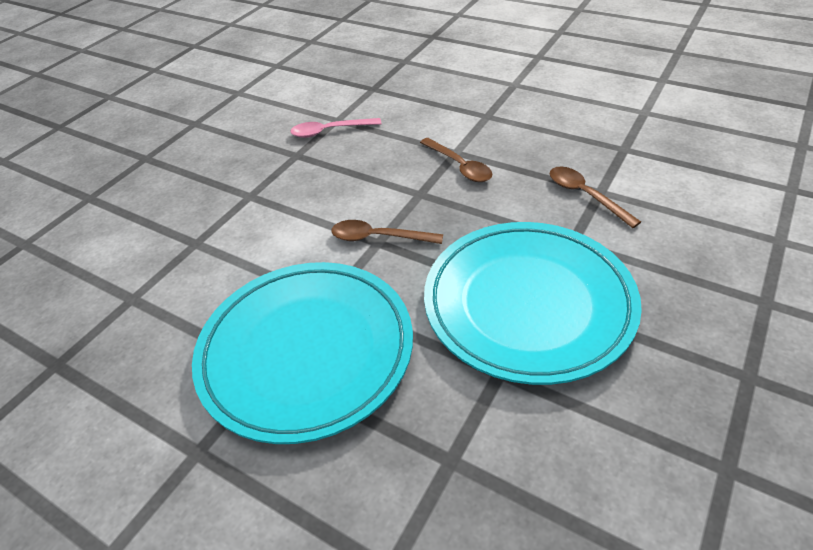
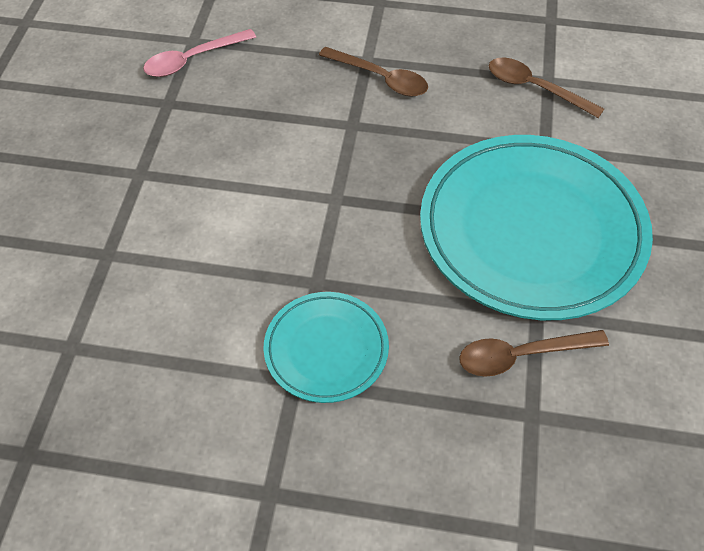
camera: 25 degrees left, 10 degrees up
turquoise plate [192,262,413,444] -> turquoise plate [263,292,389,403], size x0.50
brown spoon [331,220,443,244] -> brown spoon moved to [459,330,609,377]

